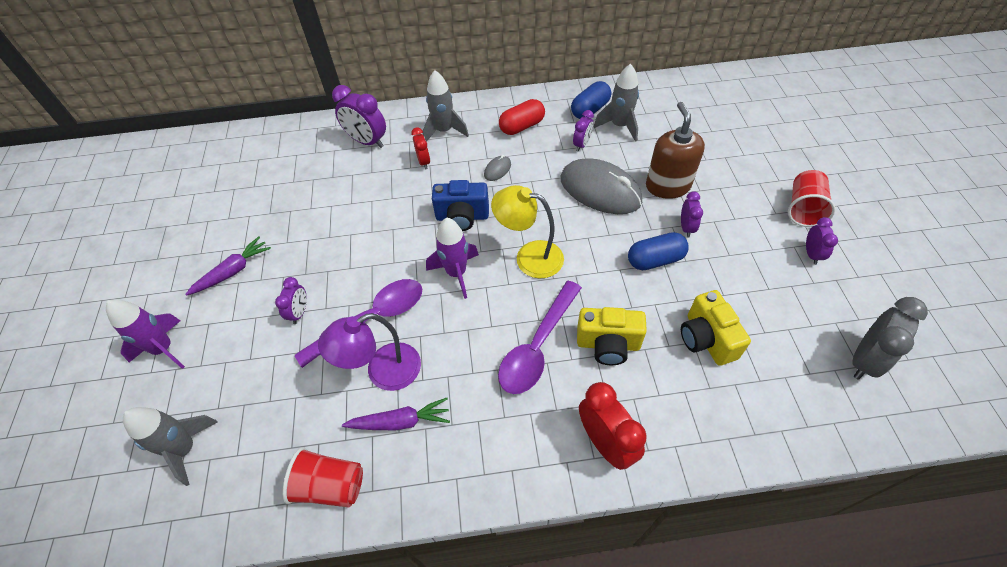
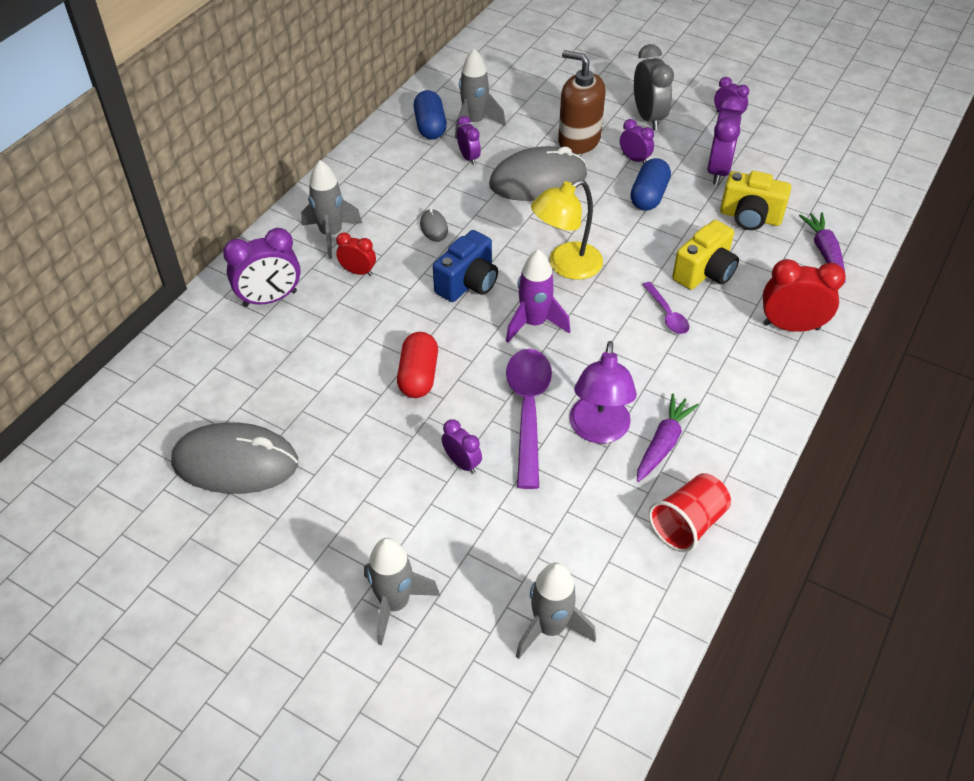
camera: 55 degrees left, 5 degrees down
purple rocket [106,299,185,369] -> grey rocket [364,538,440,645]
purple carrot [186,237,271,295] -> purple carrot moved to [799,212,846,283]
purple spoon [498,281,582,394] -> purple spoon [642,282,690,334], size x0.51
red capsule [499,99,545,135] -> red capsule moved to [397,332,438,398]
red cup [788,170,836,227] -> none
grey clock [852,297,928,380] -> grey clock moved to [634,44,674,130]
none -> grey mouse [171,422,298,494]
none -> purple clock [707,96,744,185]

